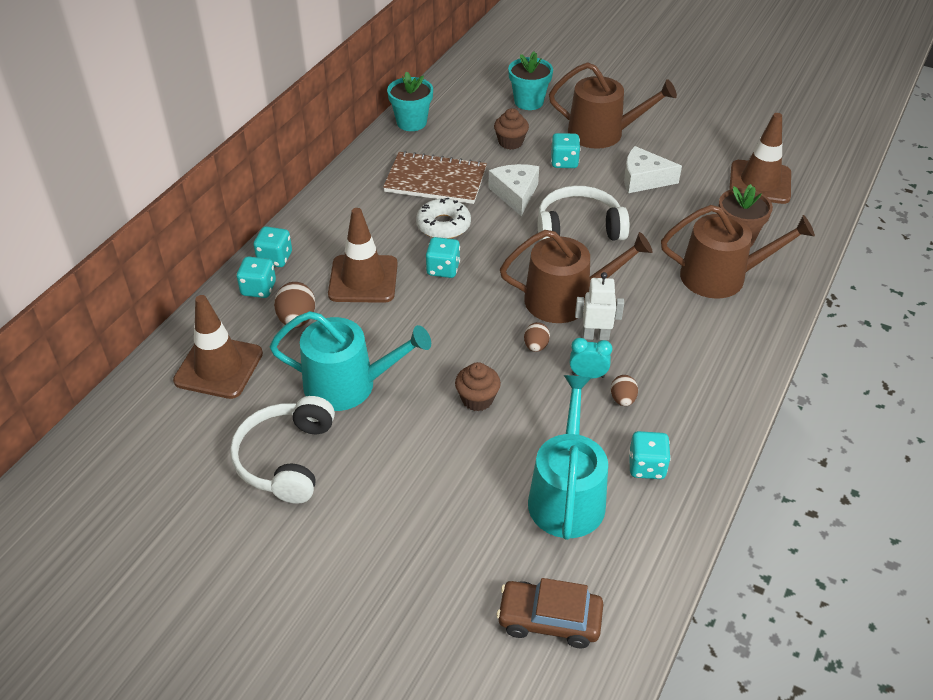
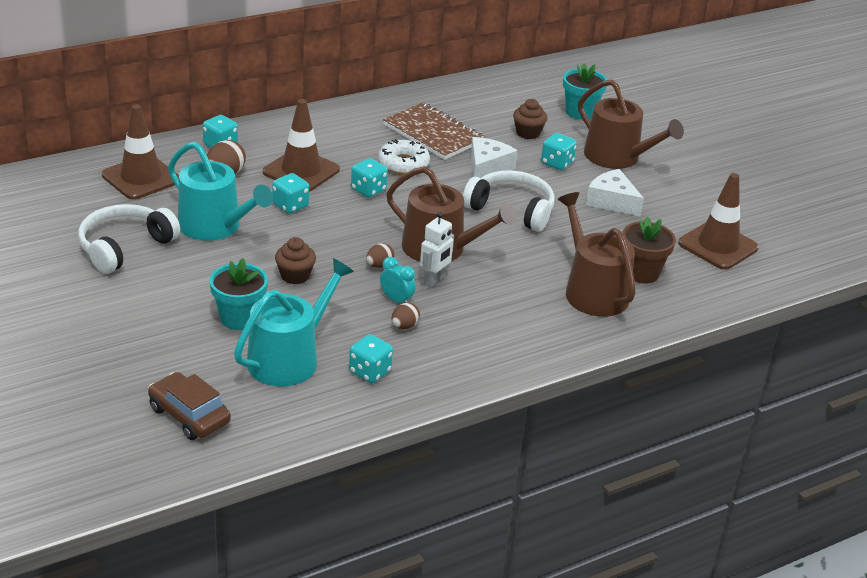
camera: 30 degrees right, 10 degrees down
turquoise dice [253,226,292,267] -> turquoise dice moved to [272,173,309,214]
turquoise flower pot [387,71,433,131] -> turquoise flower pot moved to [209,258,268,330]
white robot [575,272,624,340] -> white robot turned 90 degrees clockwise [420,212,454,287]
brown watering can [661,205,815,299] -> brown watering can turned 150 degrees counterclockwise [558,192,636,317]

